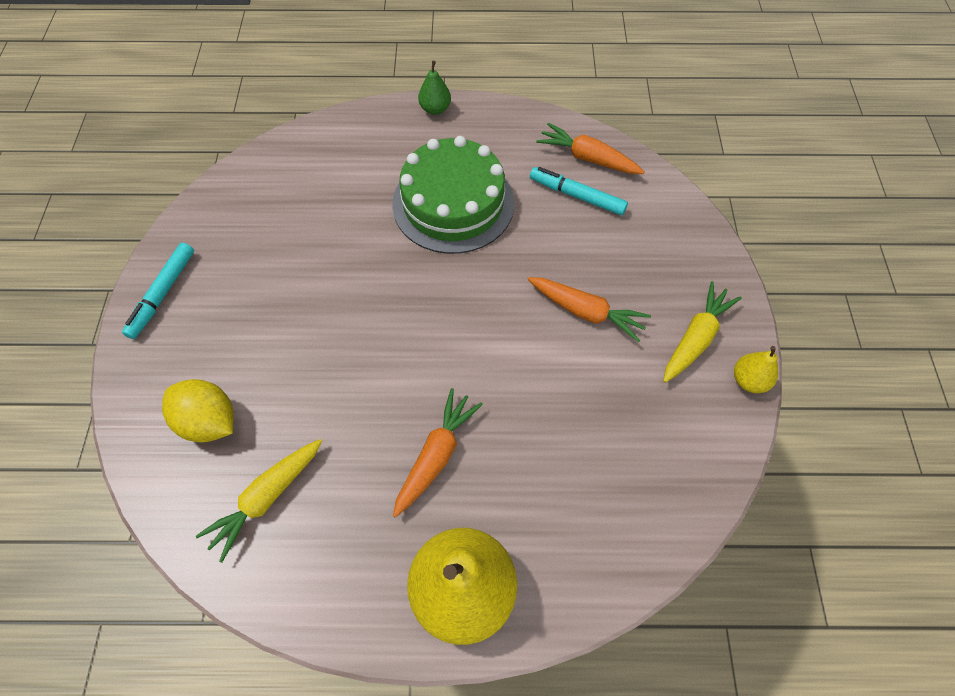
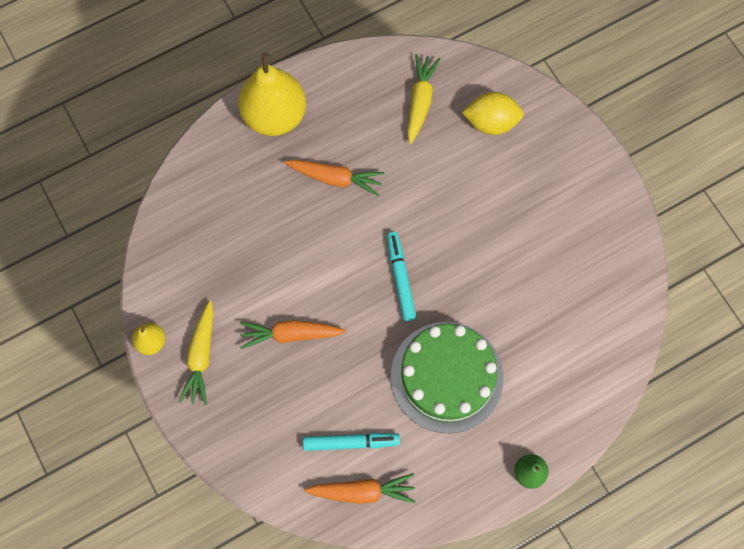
camera: 150 degrees right, 10 degrees up
turquoise marker [122,243,194,339] -> turquoise marker moved to [387,232,416,321]
orange carrot [393,388,483,518] -> orange carrot turned 75 degrees counterclockwise [284,160,384,196]

